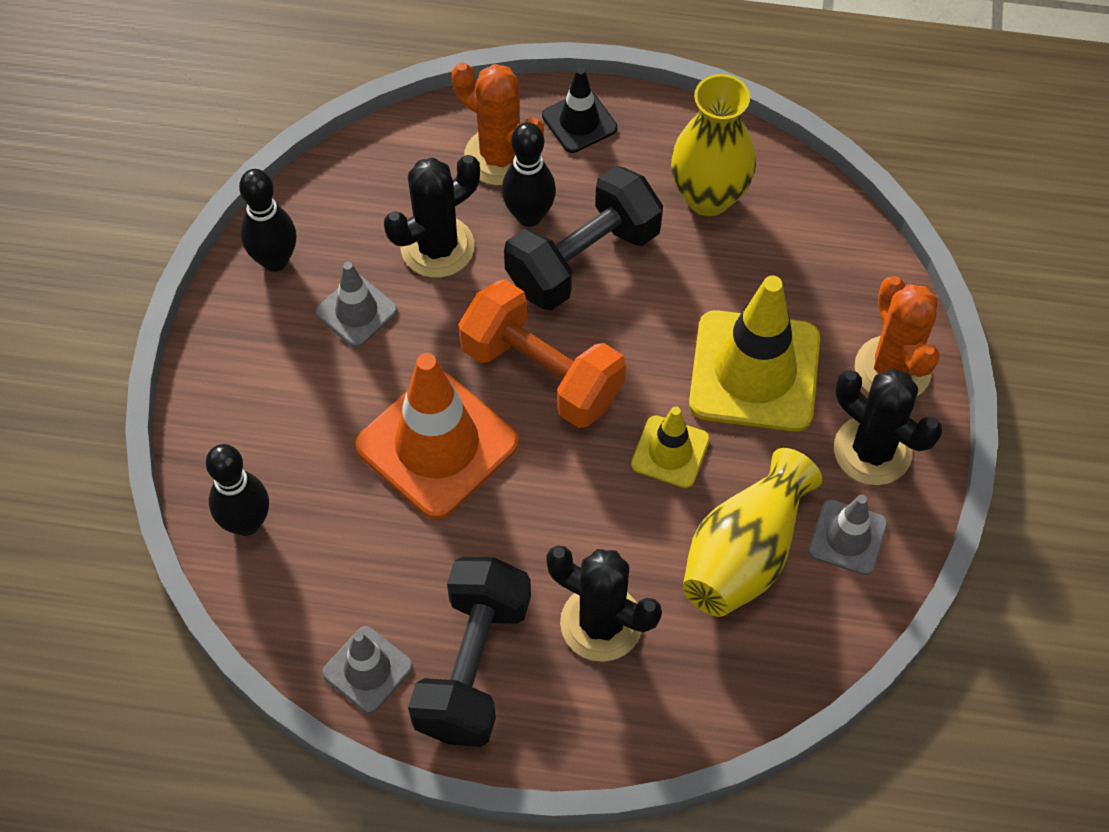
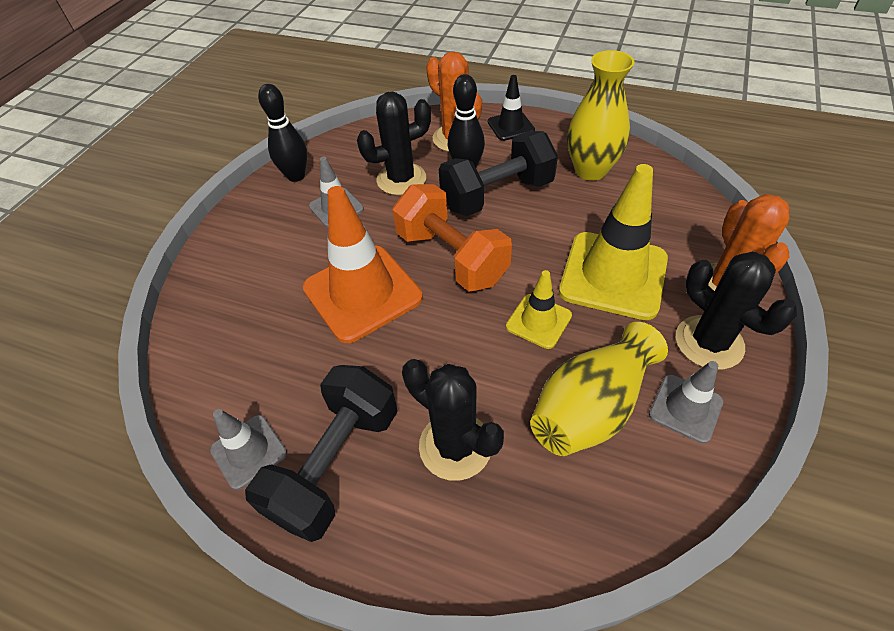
camera: 15 degrees right, 10 degrees down
black bowling pin [206,444,269,536] -> none

